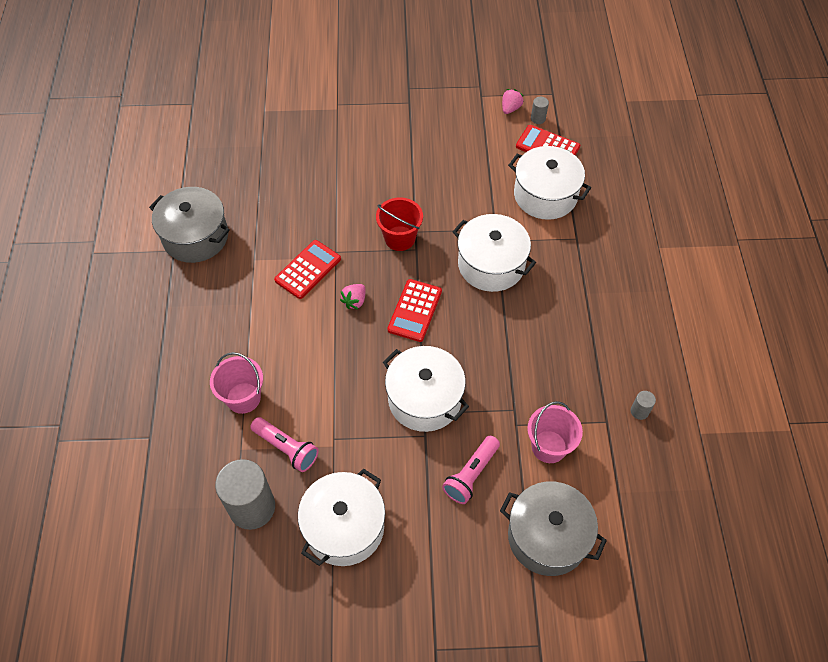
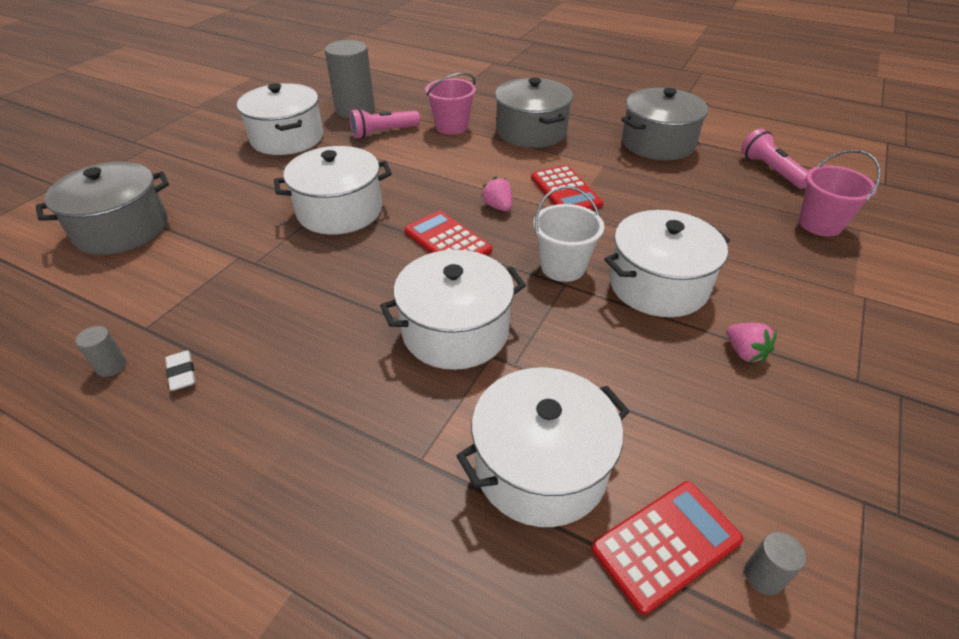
camera: 120 degrees right, 15 degrees down
red bucket [376,197,423,251] -> white bucket [533,186,604,282]
pink flashlight [442,436,500,504] -> pink flashlight moved to [741,128,808,189]
pink strawberry [502,89,524,114] -> pink strawberry moved to [726,323,777,363]
pink bucket [527,401,583,463] -> pink bucket moved to [799,150,881,236]
none -> white eraser [165,350,196,391]
none -> grey pot [495,77,573,148]
none -> white pot [604,210,730,317]

